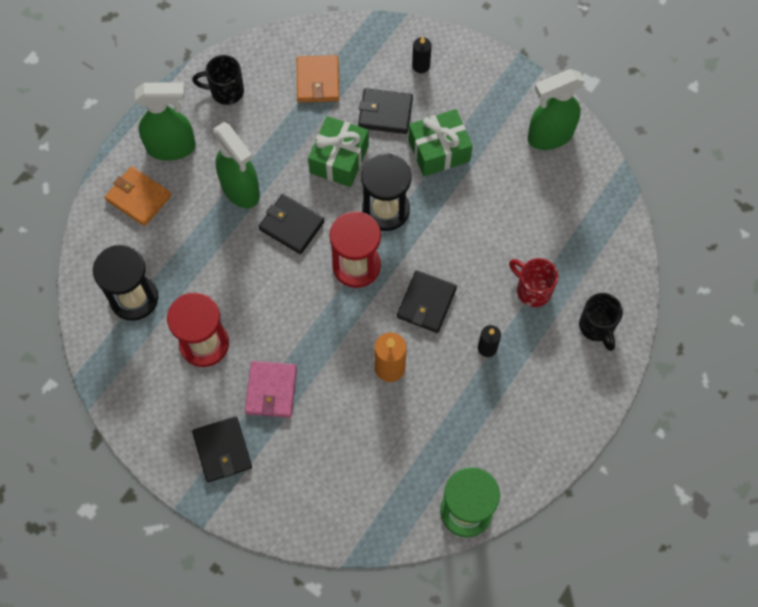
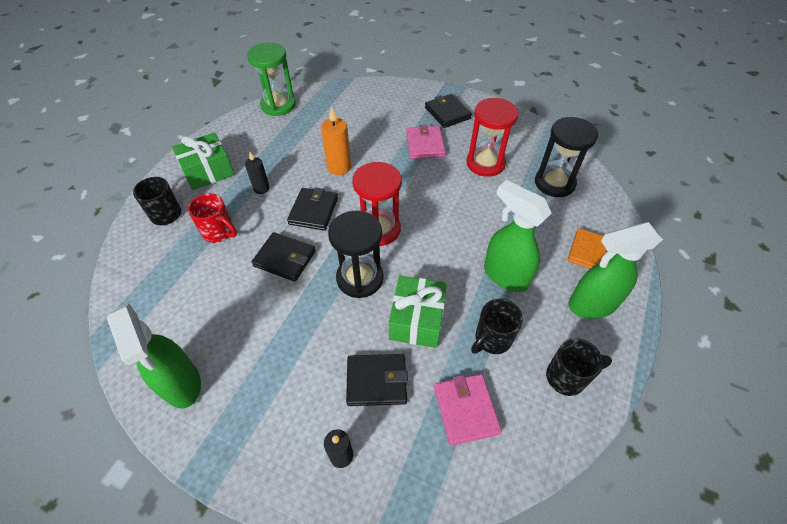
camera: 170 degrees right, 15 degrees down
black wallet [258,194,325,254] -> black wallet moved to [252,232,316,282]
orange wallet [297,55,339,102] -> pink wallet [434,374,502,446]
green gift [408,109,473,176] -> green gift moved to [172,132,234,190]
green spray bottle [528,69,585,150] -> green spray bottle turned 90 degrees clockwise [107,304,201,409]
none -> black mug [471,299,523,354]

